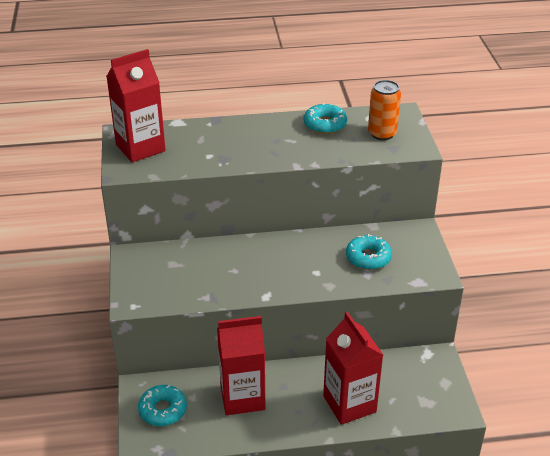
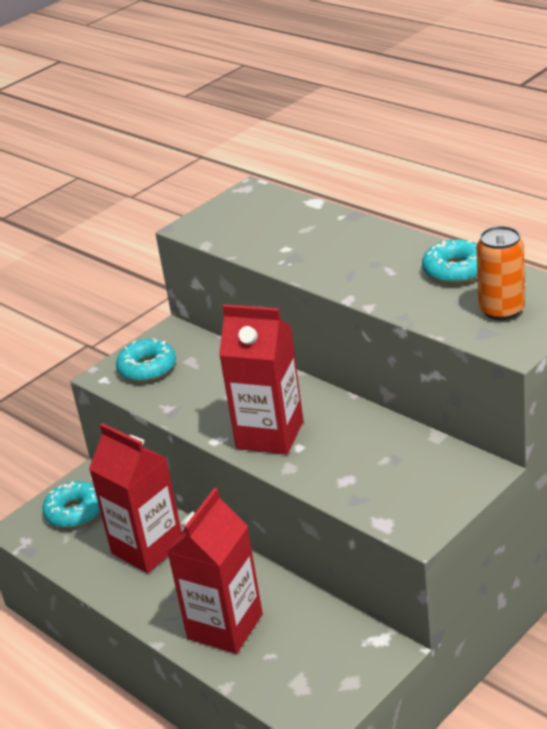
camera: 55 degrees right, 5 degrees down
red carton [106,49,166,162] -> red carton moved to [219,304,303,454]
turquoise donut [346,234,392,270] -> turquoise donut moved to [116,338,176,382]

